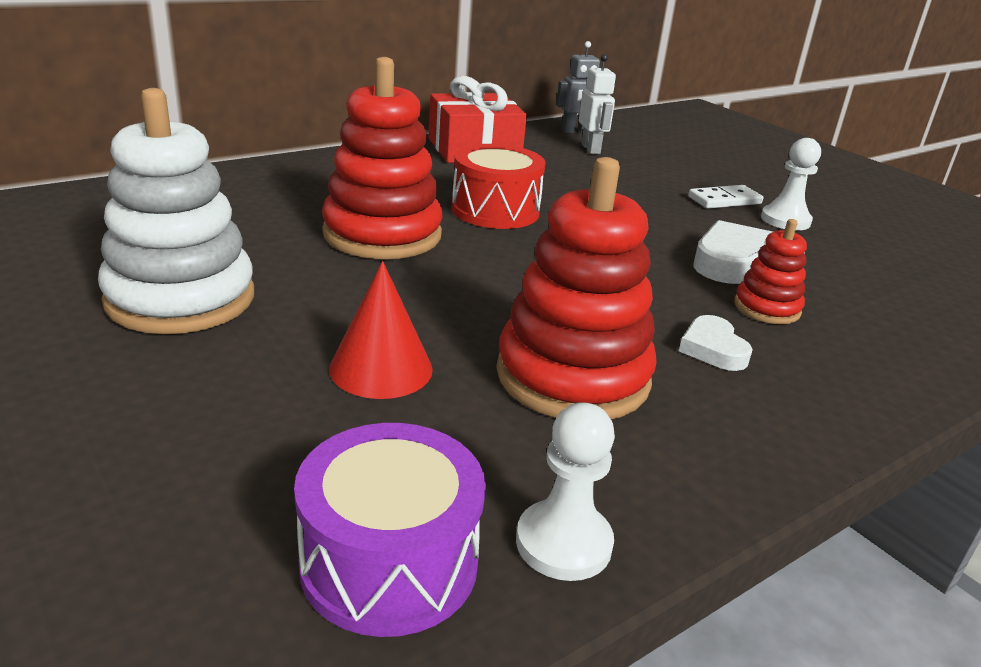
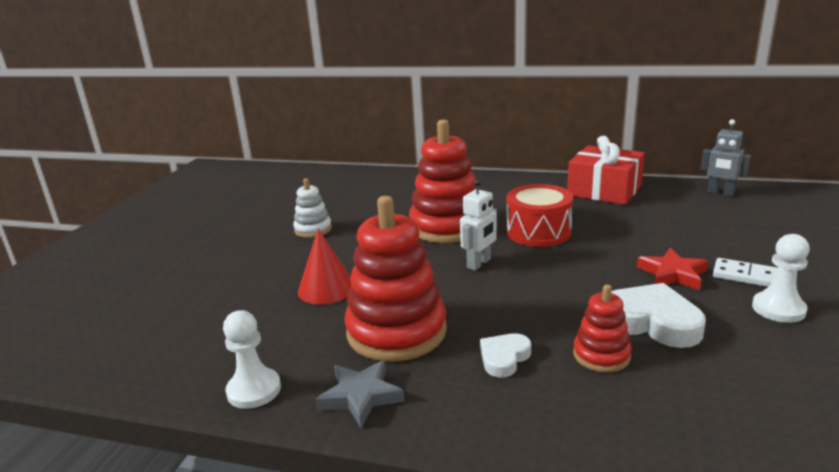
camera: 55 degrees right, 5 degrees down
white stacking toy [98,88,254,334] -> white stacking toy [293,178,332,238], size x0.51
purple drum [294,423,486,637] -> none
white robot [579,54,616,154] -> white robot moved to [460,179,497,270]
none -> grey star [315,360,404,428]
none -> red star [637,248,708,290]

